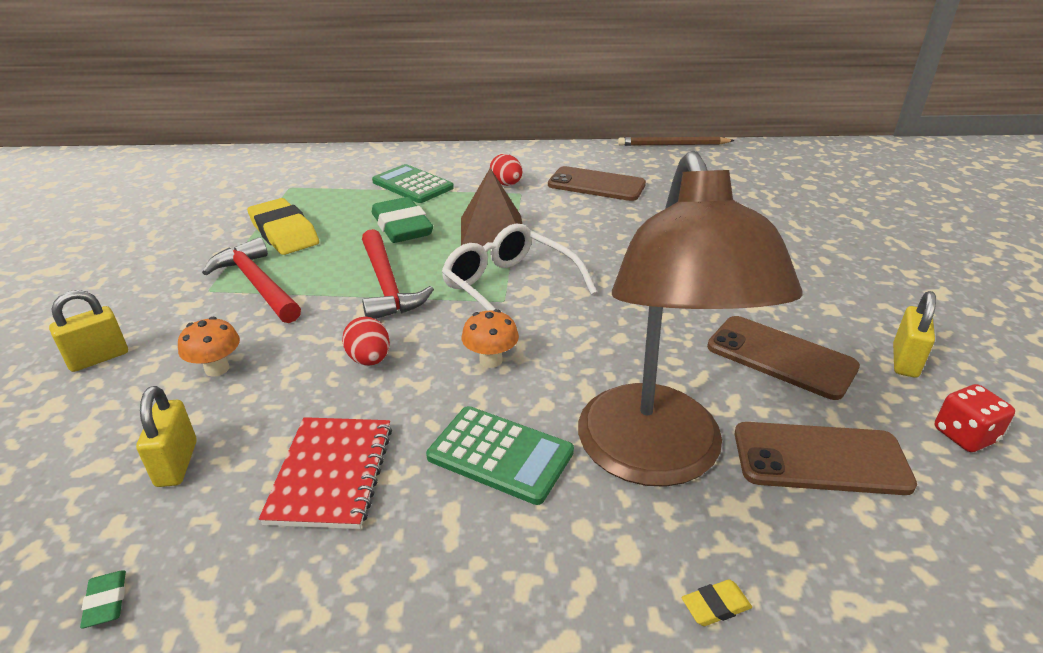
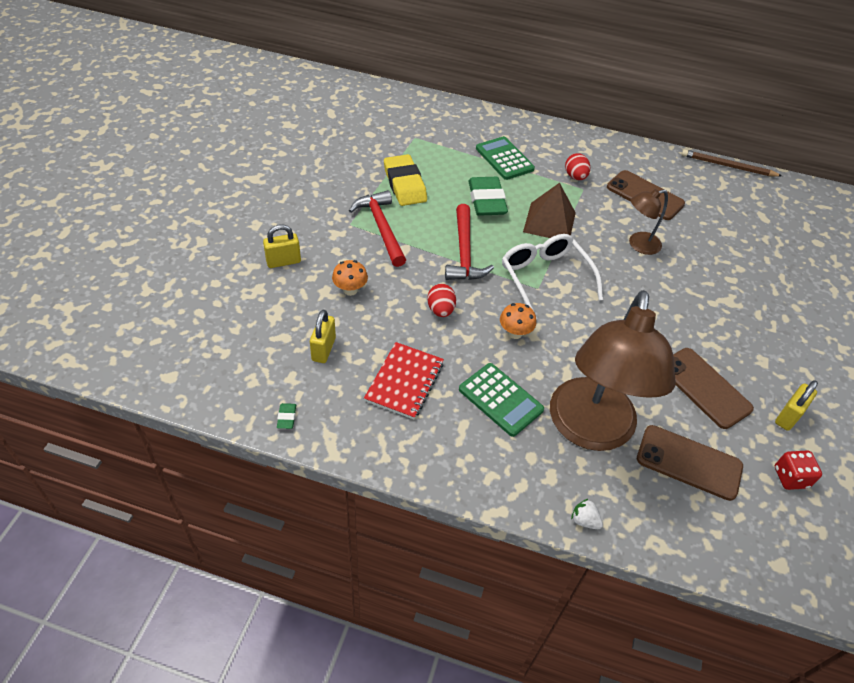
camera: 15 degrees right, 15 degrees up
yellow eraser [682,580,752,626] -> white strawberry [571,499,603,529]
none -> brown lamp [629,189,668,255]

